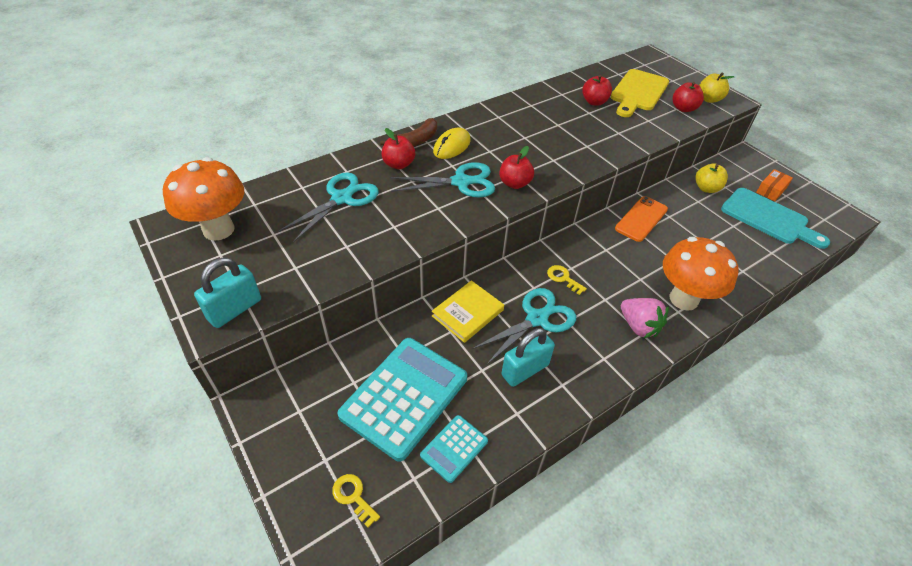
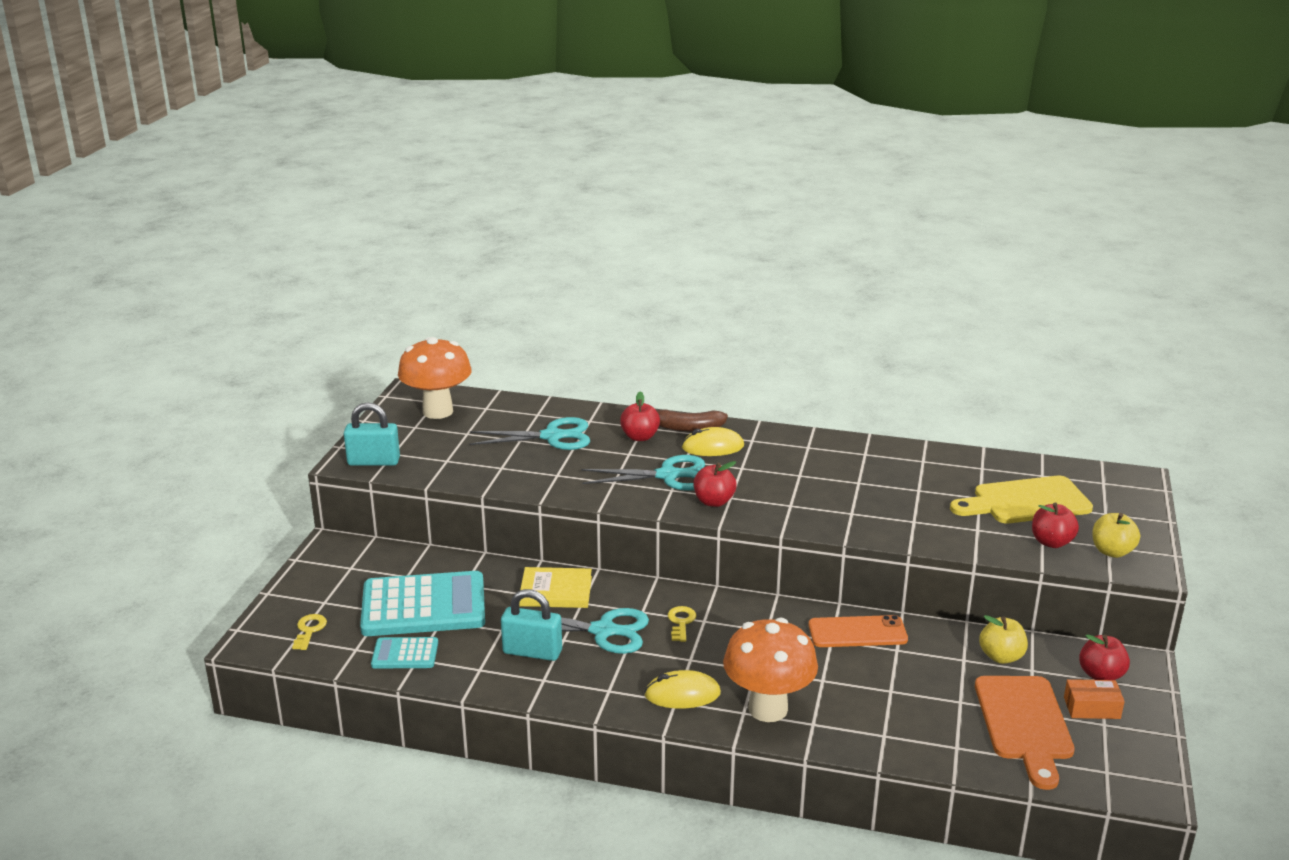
camera: 50 degrees right, 20 degrees down
turquoise scissors [390,162,495,197] -> turquoise scissors turned 45 degrees counterclockwise [582,455,705,491]
red apple [582,75,612,106] -> red apple moved to [1079,634,1130,680]
pink strawberry [621,298,669,338] -> yellow mouse [644,670,721,708]
turquoise cutting board [721,188,830,249] -> orange cutting board [975,676,1075,790]

